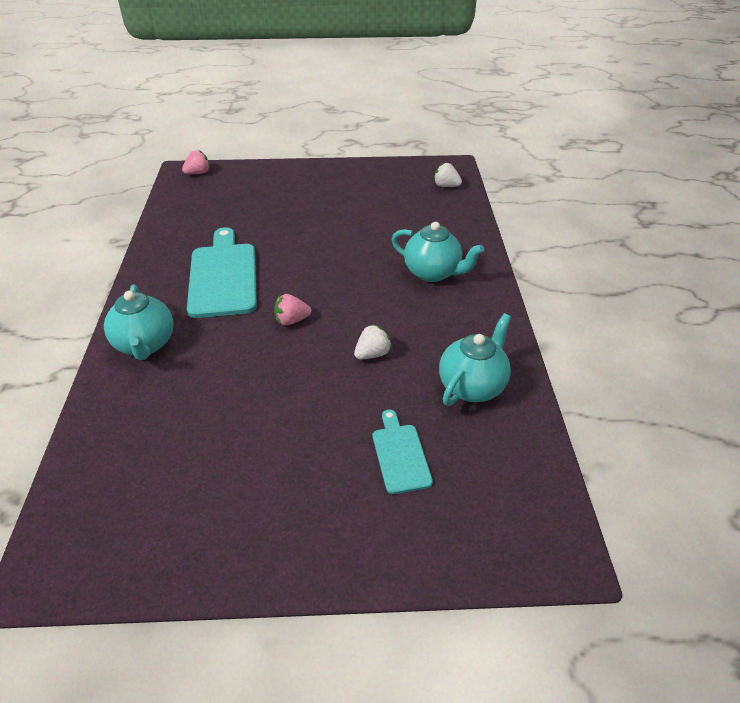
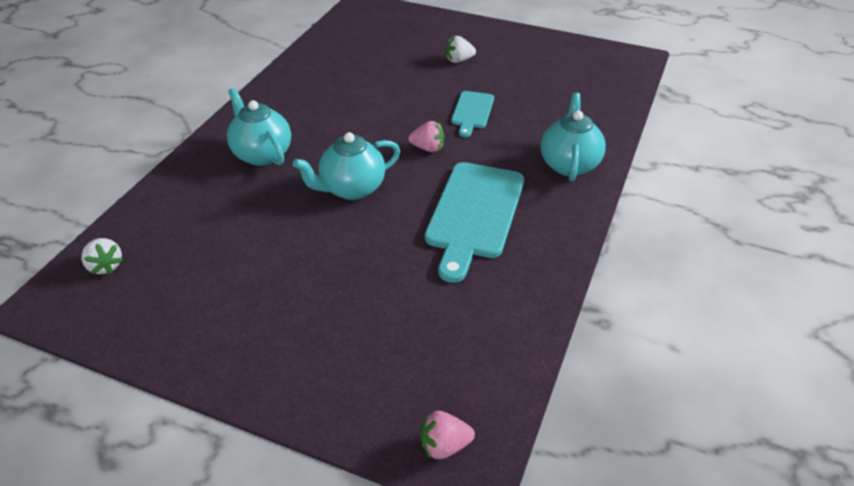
camera: 155 degrees left, 0 degrees up
white strawberry [354,324,392,359] -> white strawberry moved to [446,36,476,63]
turquoise cutting board [373,410,433,494] -> turquoise cutting board moved to [451,91,494,137]
turquoise teapot [439,313,511,406] -> turquoise teapot moved to [293,132,400,200]

